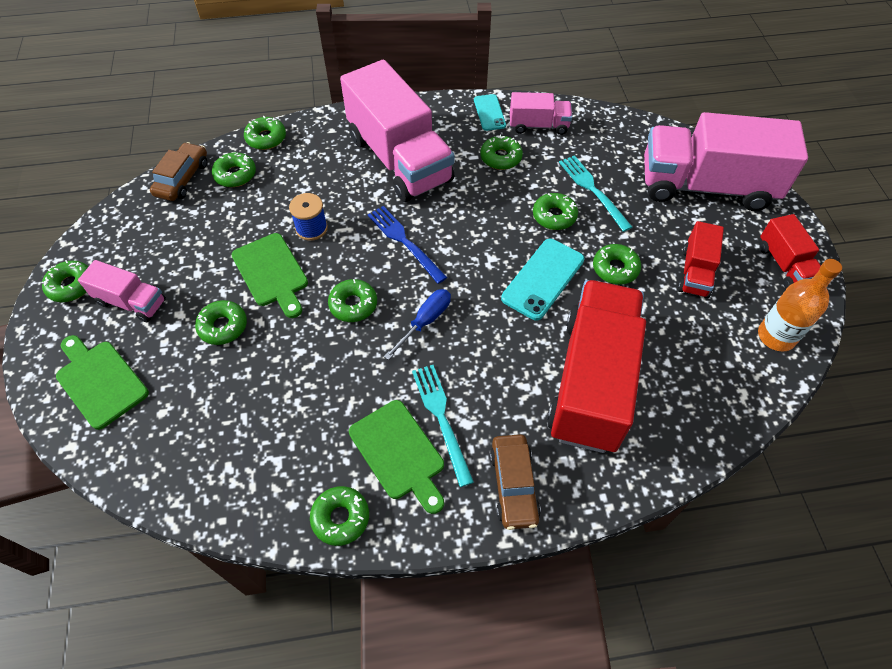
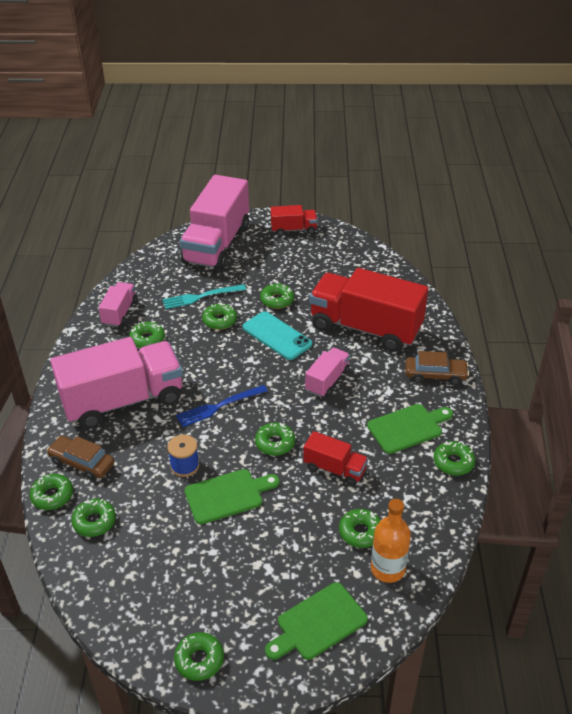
camera: 80 degrees left, 15 degrees down
pink truck [78,260,166,322] -> pink truck moved to [305,347,350,397]
brown car [150,142,207,201] -> brown car moved to [47,436,114,480]
green donut [195,300,247,345] -> green donut moved to [339,509,381,548]
blue screwdriver [384,289,451,360] -> none
turquoise fork [412,365,474,487] -> none
turquoise phone [474,94,506,131] -> none
red truck [678,221,724,298] -> red truck moved to [303,431,368,486]
orange bottle [758,259,842,352] -> orange bottle moved to [371,499,411,583]

